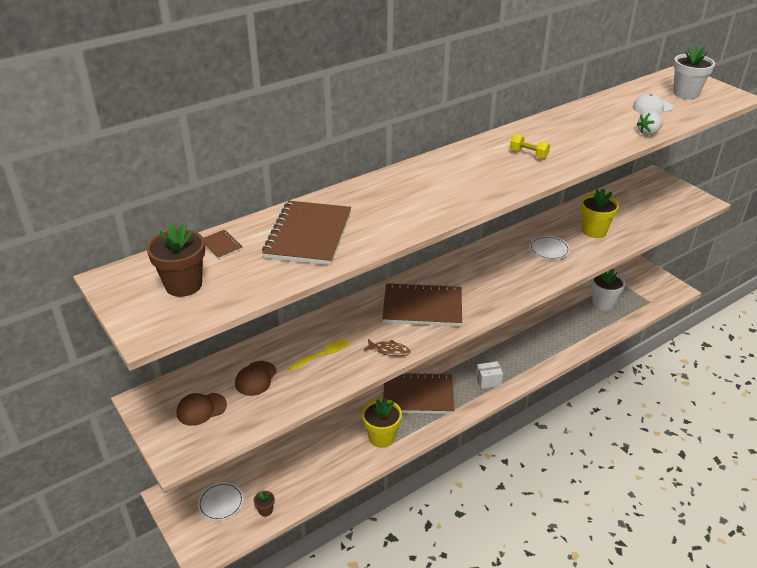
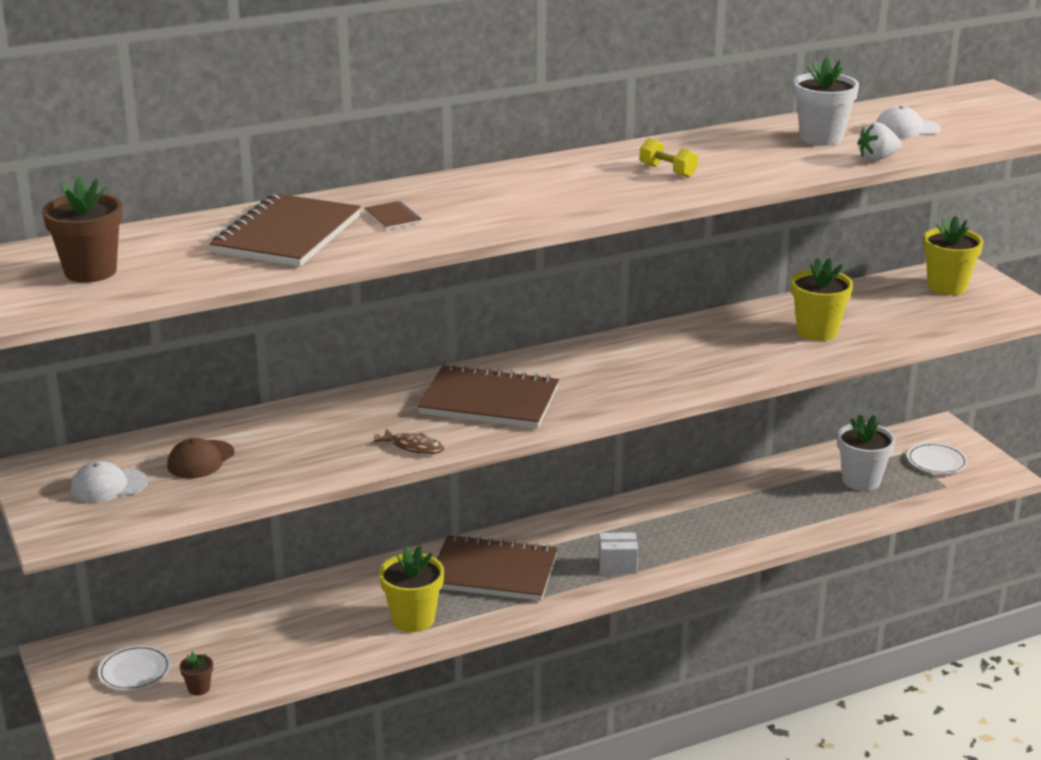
camera: 10 degrees right, 10 degrees down
brown cap [176,393,227,426] -> white cap [71,461,148,503]
brown notebook [204,230,243,259] -> brown notebook moved to [365,201,422,230]
yellow fork [288,338,350,371] -> none
white plate [529,236,570,260] -> white plate moved to [907,443,968,474]
white flower pot [673,45,715,99] -> white flower pot moved to [794,57,859,146]
none -> yellow flower pot [923,216,984,295]

